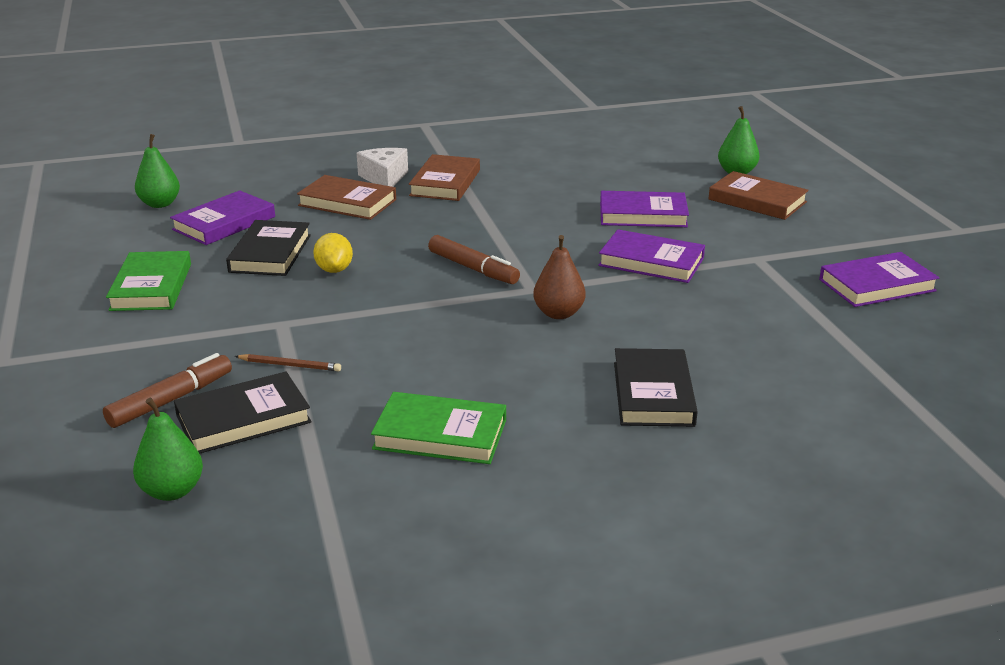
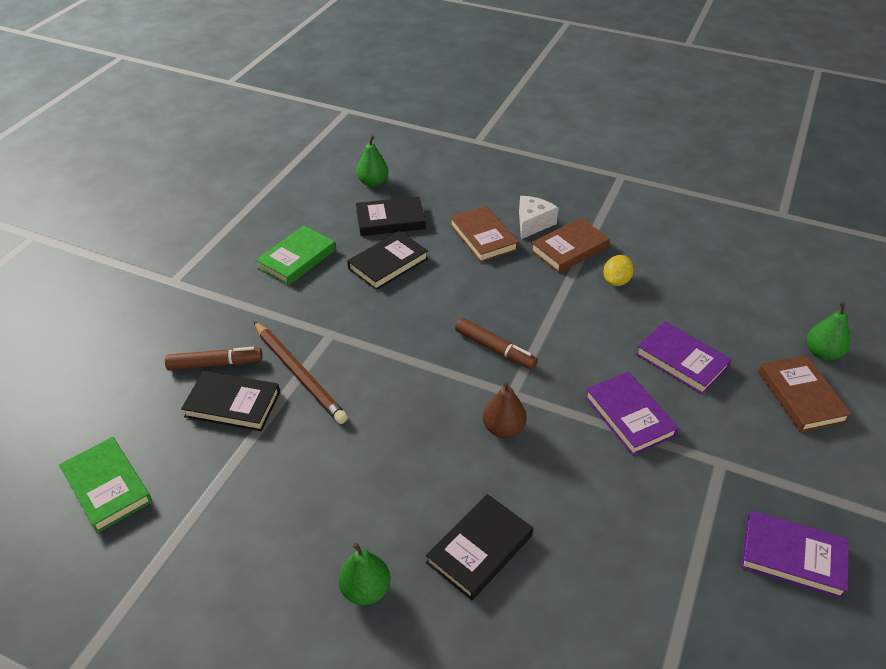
camera: 40 degrees right, 15 degrees up
green pear [133,397,203,501] -> green pear moved to [339,542,390,605]
purple book [170,190,275,245] -> black book [356,196,426,236]
brown pencil [235,354,341,372] -> brown pencil [253,321,348,424], size x2.10
yellow lemon [313,233,353,273] -> yellow lemon moved to [603,255,634,286]
green book [371,392,506,464] -> green book moved to [59,437,152,533]
brown marker [428,235,520,284] -> brown marker turned 45 degrees counterclockwise [455,318,538,370]

